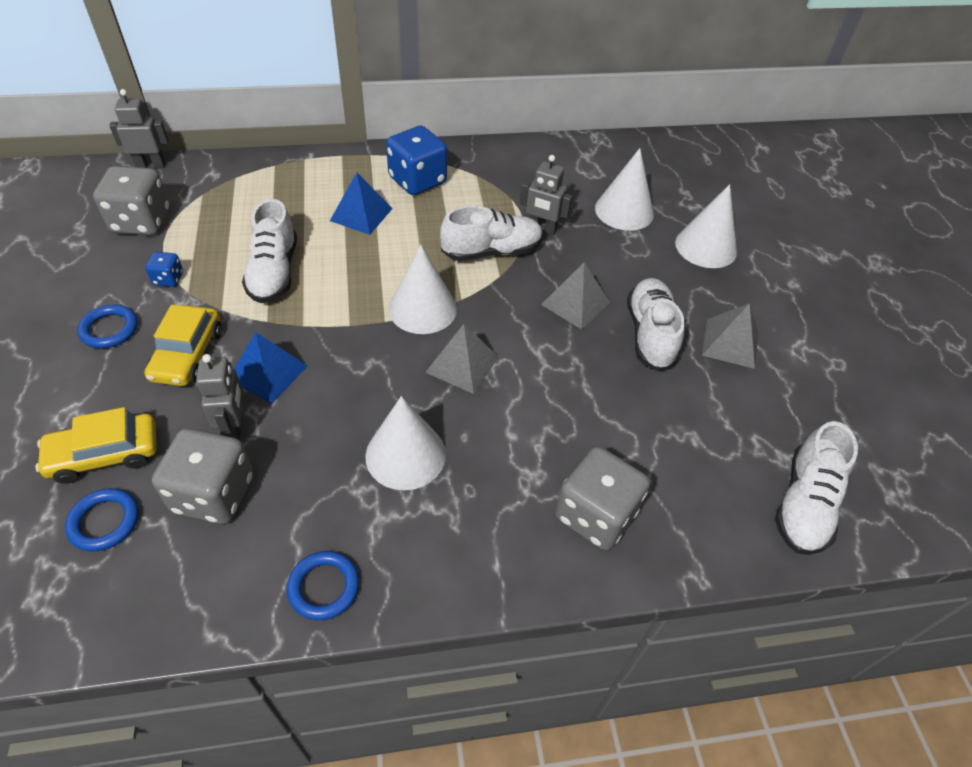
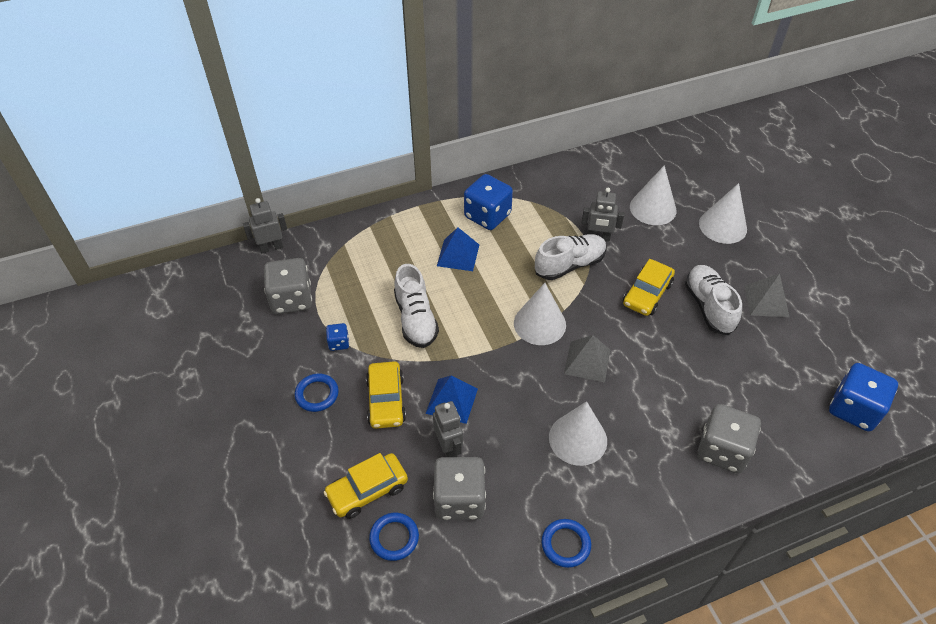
camera: 10 degrees left, 0 degrees up
grey pyramid [541,263,610,330] -> yellow car [623,259,675,316]
white shoe [775,421,858,555] -> blue dice [829,363,898,432]

